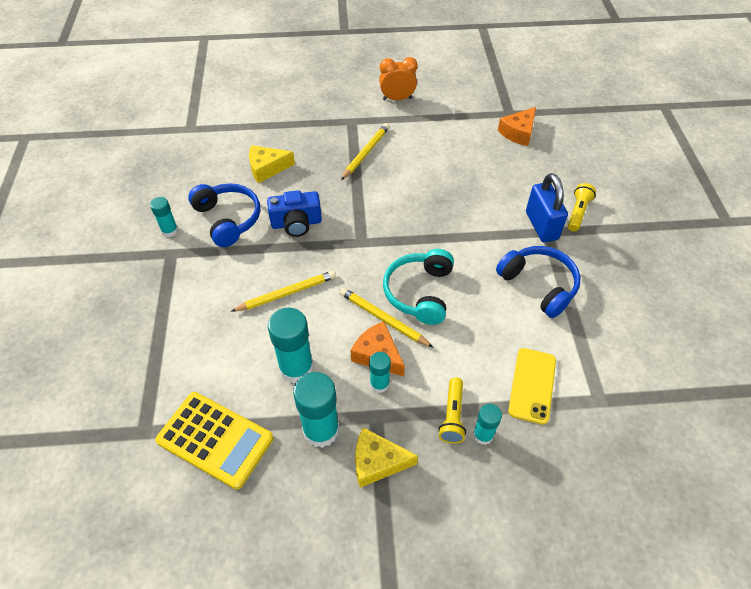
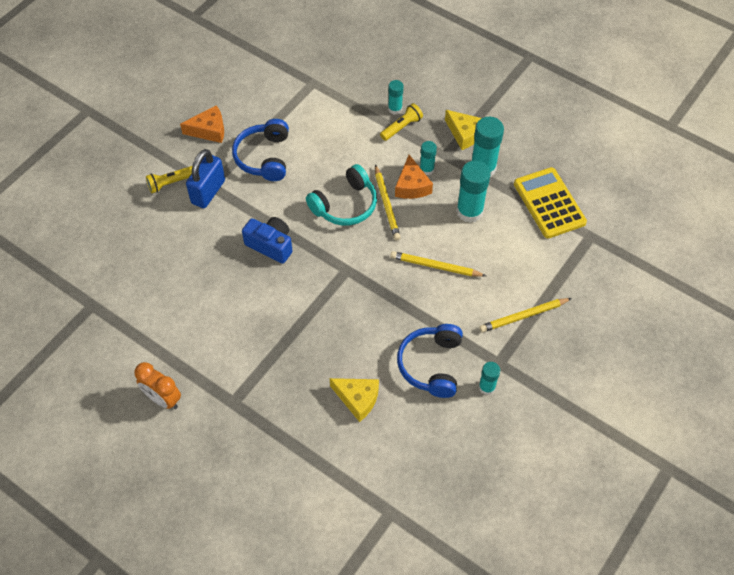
camera: 140 degrees left, 5 degrees up
blue camera [267,190,322,237] -> blue camera moved to [242,217,292,264]
yellow pencil [341,123,390,180] -> yellow pencil moved to [479,298,572,332]
orange cheese [498,107,536,146] -> orange cheese moved to [180,105,224,143]
yellow phone [508,348,556,424] -> none

